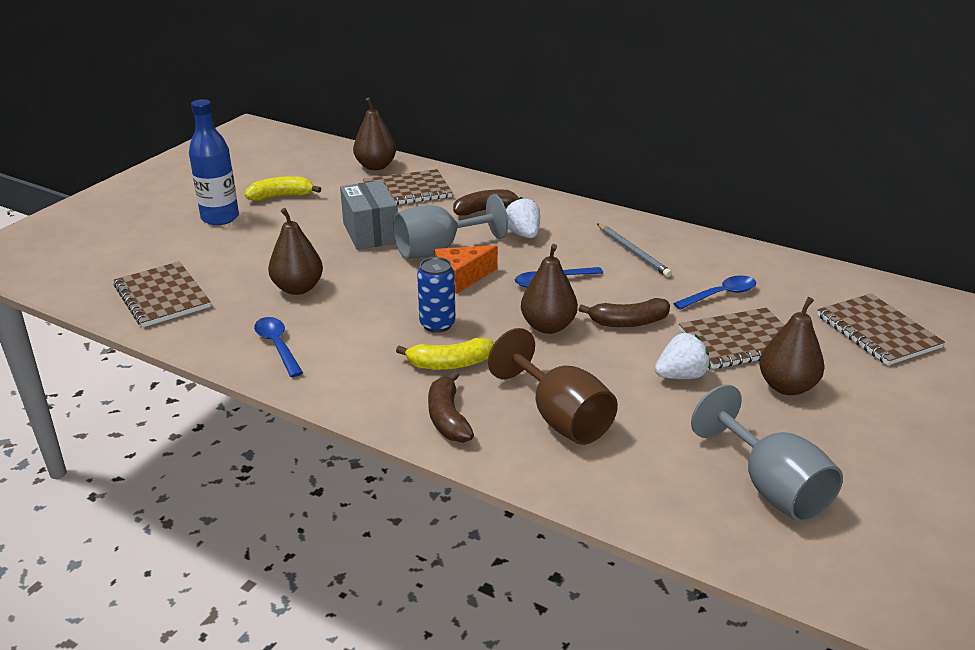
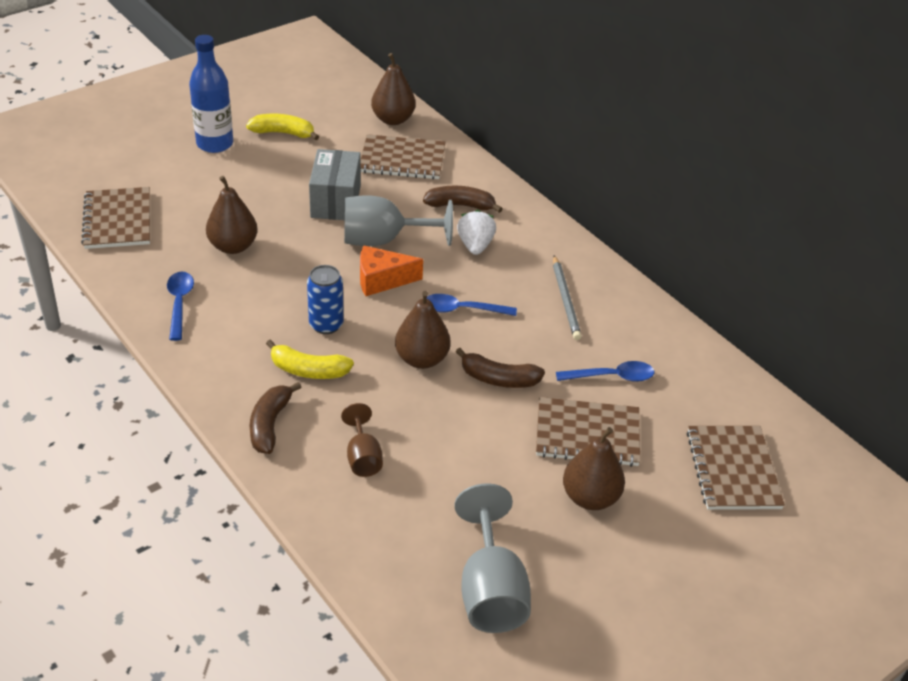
camera: 20 degrees right, 10 degrees up
brown goblet [488,328,618,445] -> brown goblet [341,403,383,477], size x0.57
white strawberry [655,332,711,379] -> none

